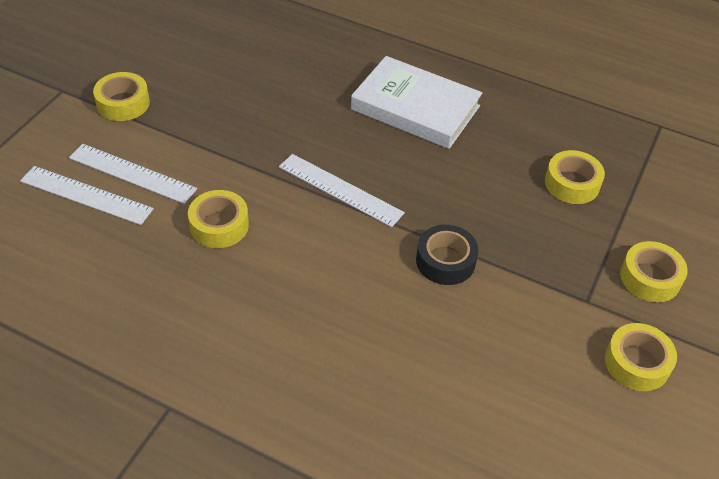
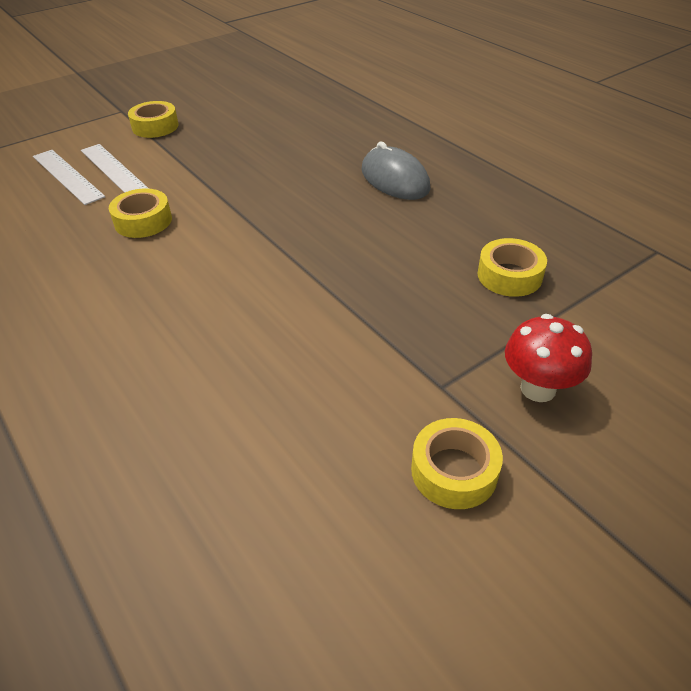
camera: 30 degrees right, 5 degrees down
white ruler [279,154,405,227] -> none
white book [351,56,482,149] -> grey mouse [362,142,431,200]
black tape [416,225,479,285] -> none
yellow tape [620,241,688,302] -> red mushroom [505,314,592,402]

